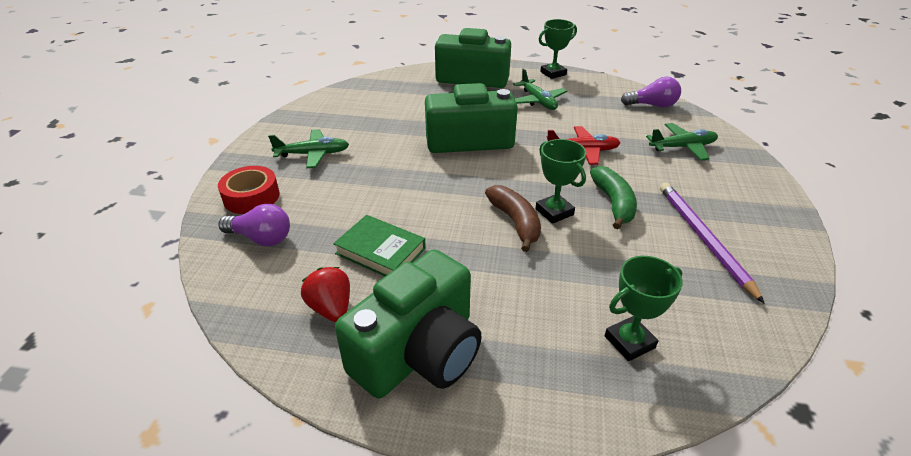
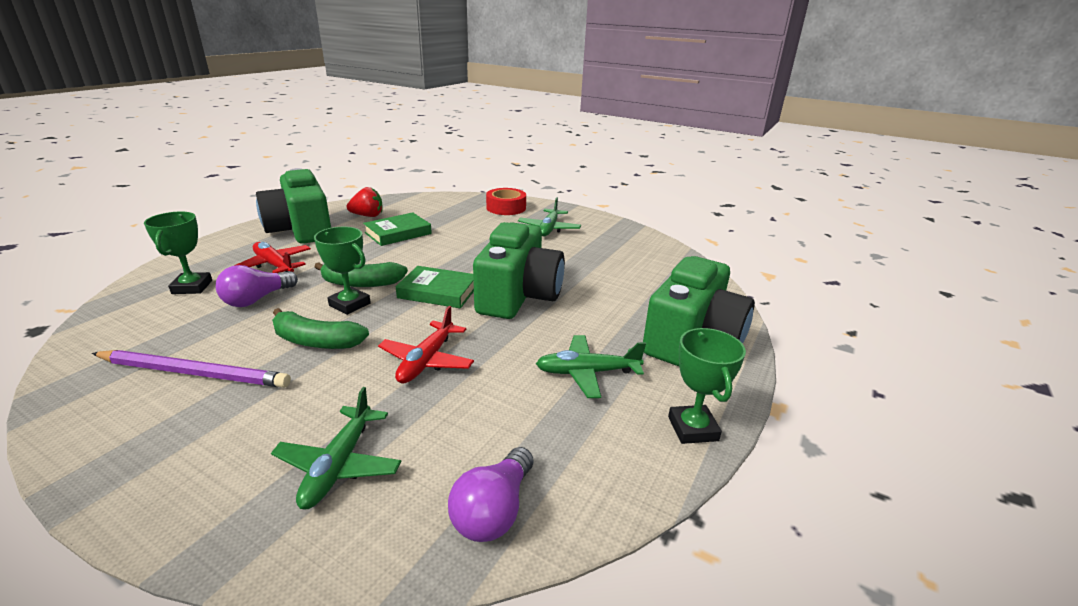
camera: 110 degrees right, 10 degrees down
purple light bulb [218,204,290,246] -> purple light bulb moved to [216,265,298,307]
brown banana [485,185,541,252] -> green banana [314,262,408,287]
green trophy [535,139,586,224] -> green trophy turned 45 degrees clockwise [314,227,371,315]
none -> red plane [234,242,311,273]
none -> green book [396,266,474,308]

